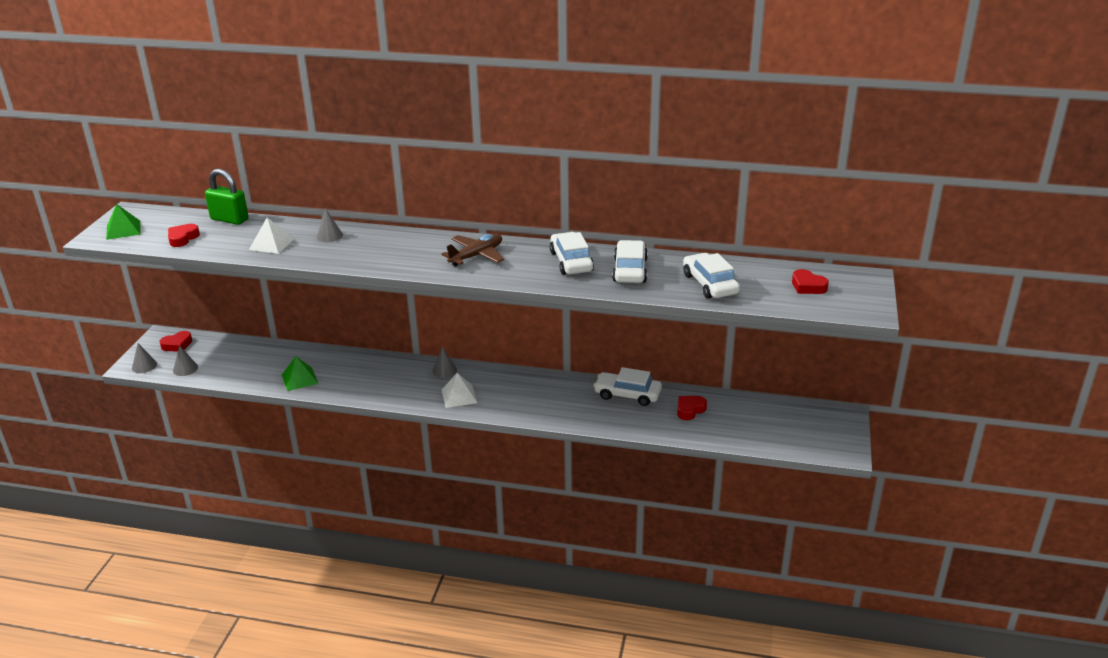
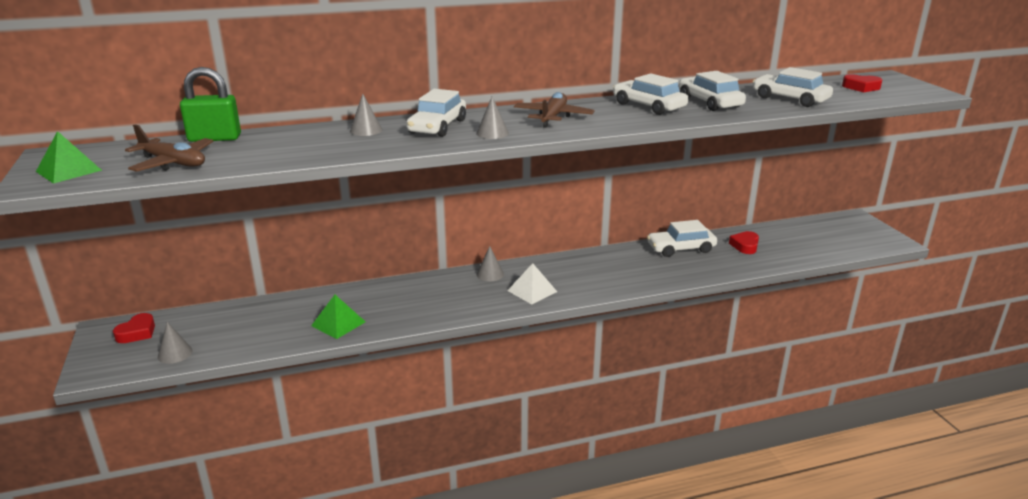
camera: 30 degrees left, 5 degrees down
grey cone [132,343,157,373] -> grey cone moved to [476,97,509,139]
red heart [168,224,200,247] -> brown plane [125,125,214,172]
white pyramid [249,217,295,254] -> none
none -> white car [406,89,466,137]

